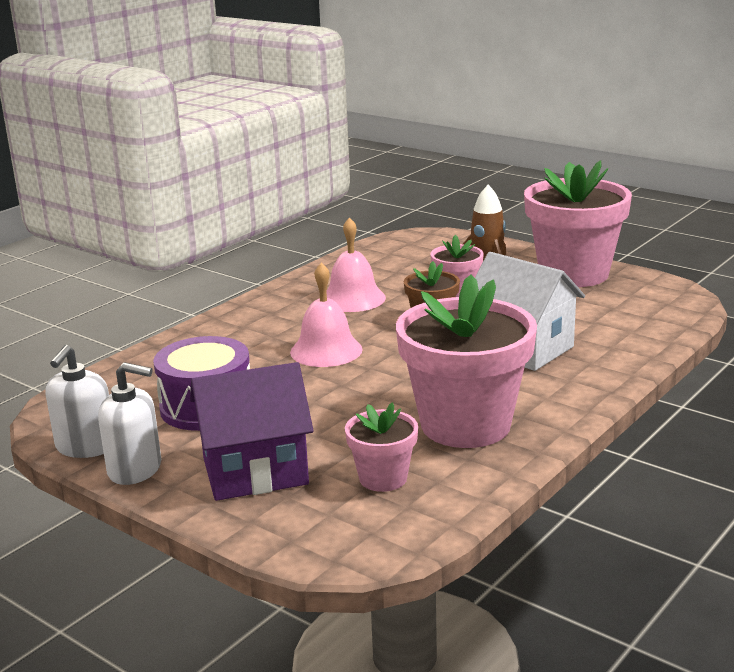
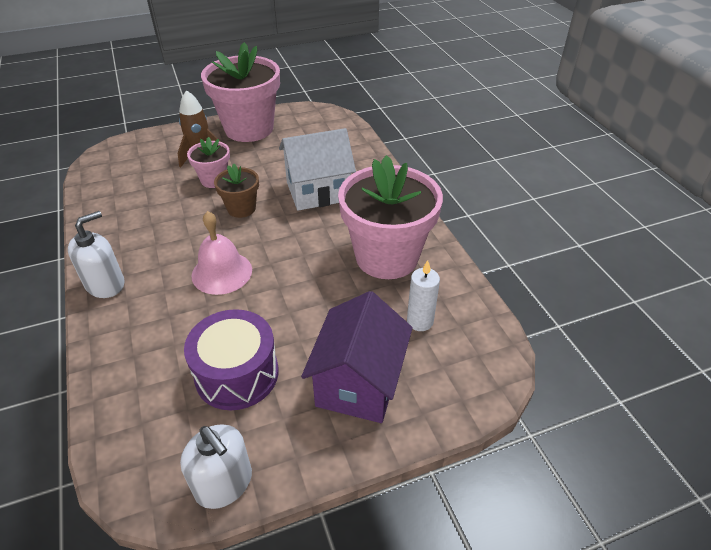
camera: 60 degrees left, 20 degrees up
white soap dispenser [98,362,161,485] -> white soap dispenser moved to [68,211,125,298]
pink bell [327,217,386,312] -> none
pink flower pot [345,402,418,492] -> white candle [407,260,440,331]

